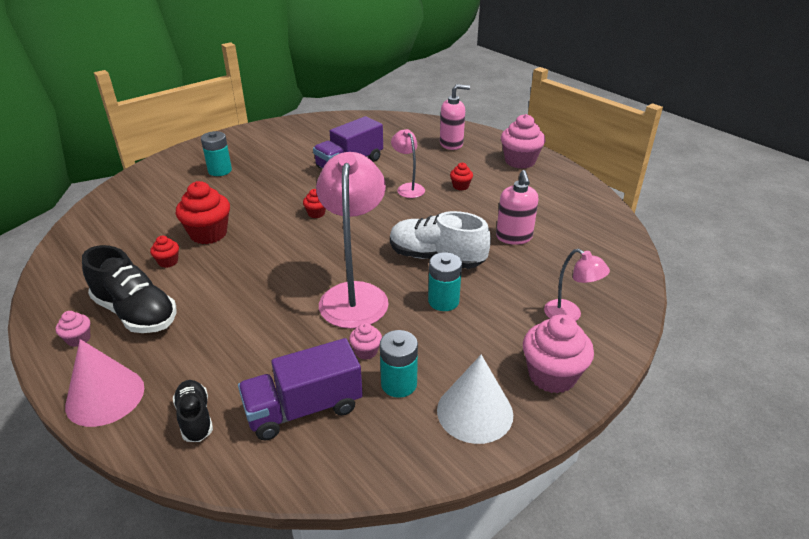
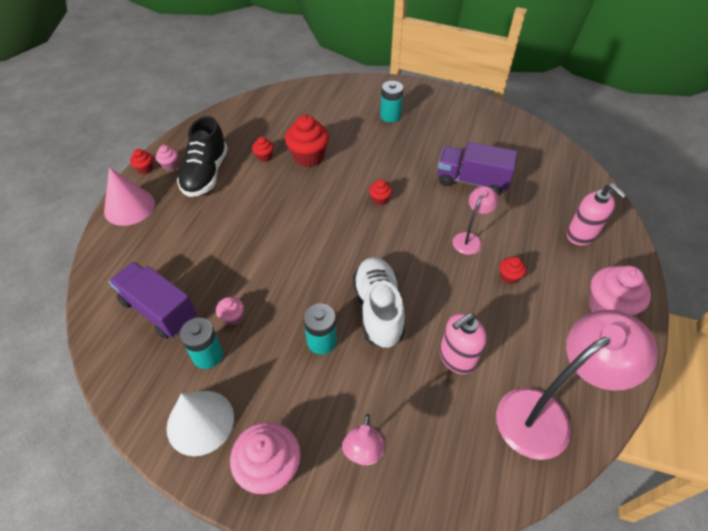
camera: 60 degrees right, 15 degrees up
black shoe [173,380,213,442] -> none
pink lamp [316,152,389,329] -> pink lamp moved to [496,310,658,460]
none -> red cupcake [130,149,153,174]

